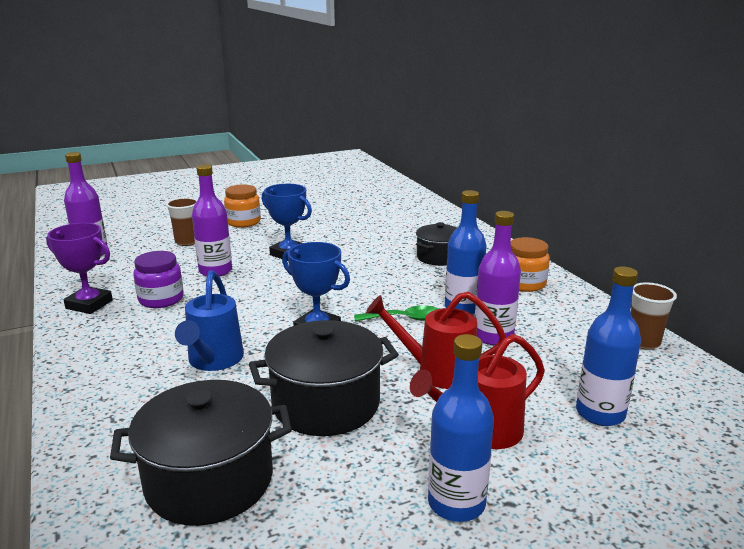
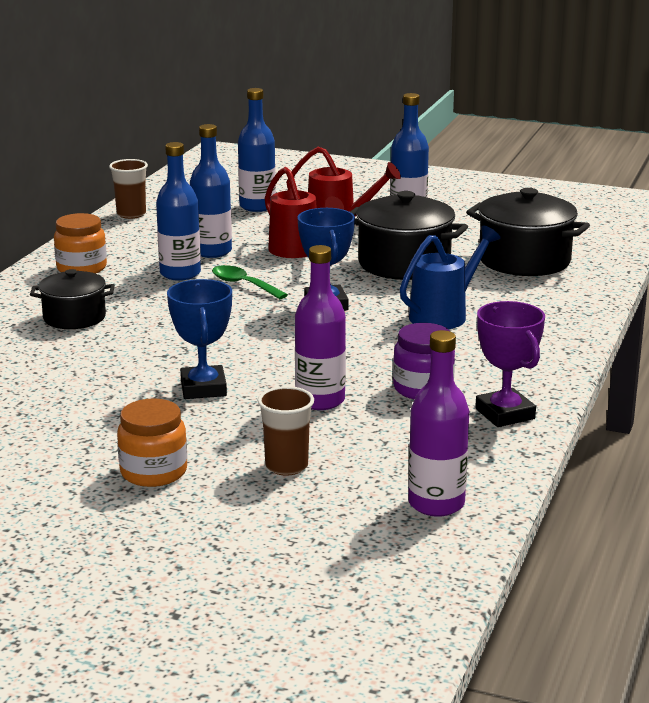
camera: 135 degrees left, 0 degrees up
purple bottle [475,211,521,345] -> blue bottle [190,124,232,258]

